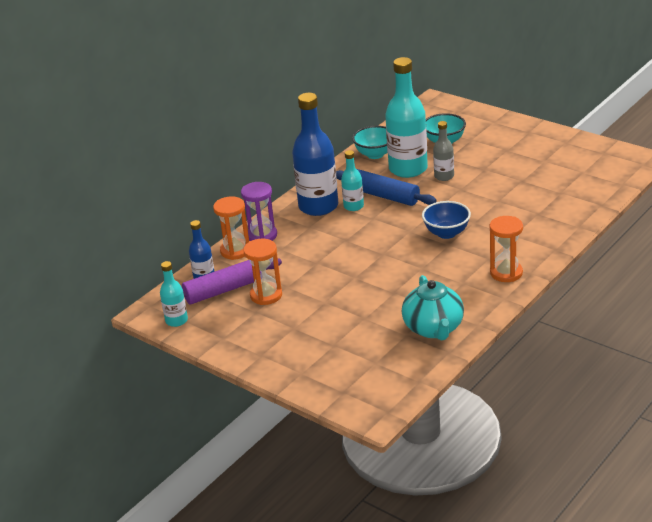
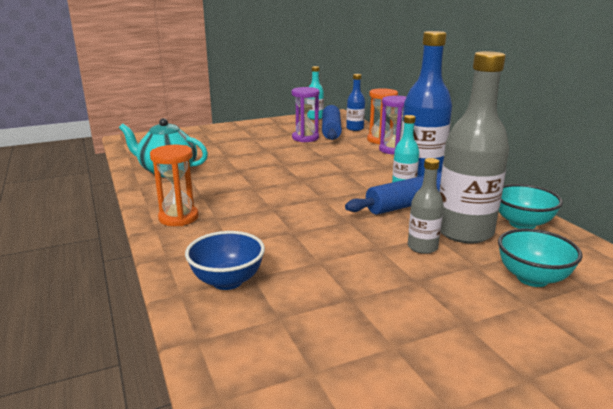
camera: 115 degrees right, 10 degrees down
purple rolling pin [182,258,282,304] -> blue rolling pin [322,105,342,140]
orange hourglass [243,239,282,305] -> purple hourglass [292,87,320,142]
turquoise bottle [385,57,428,178] -> grey bottle [439,51,509,244]
blue bowl [422,201,471,239] -> blue bowl moved to [185,231,265,290]

